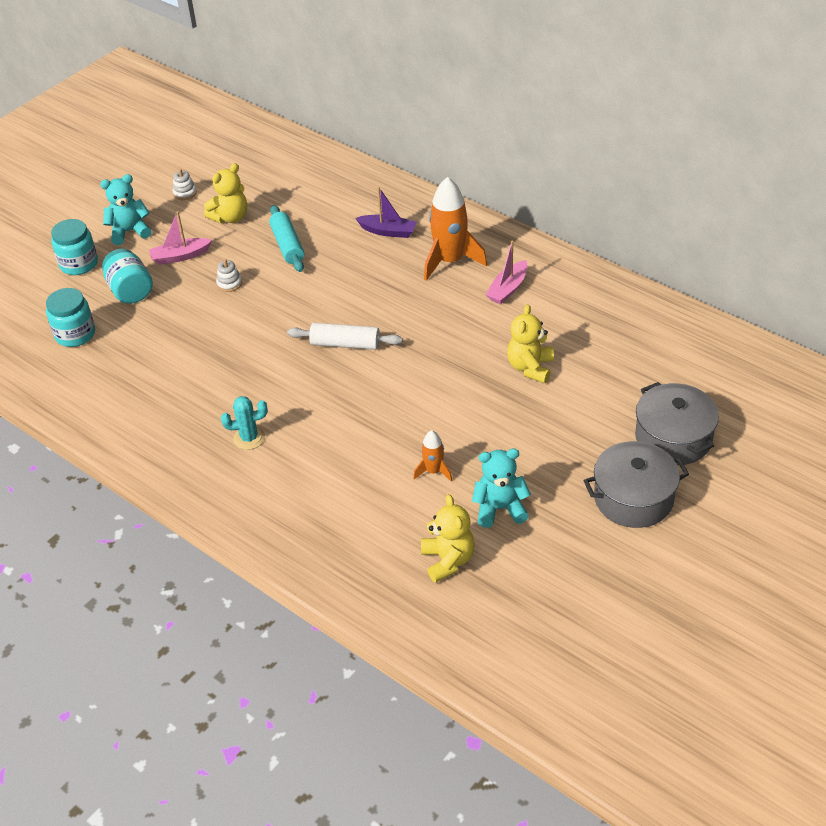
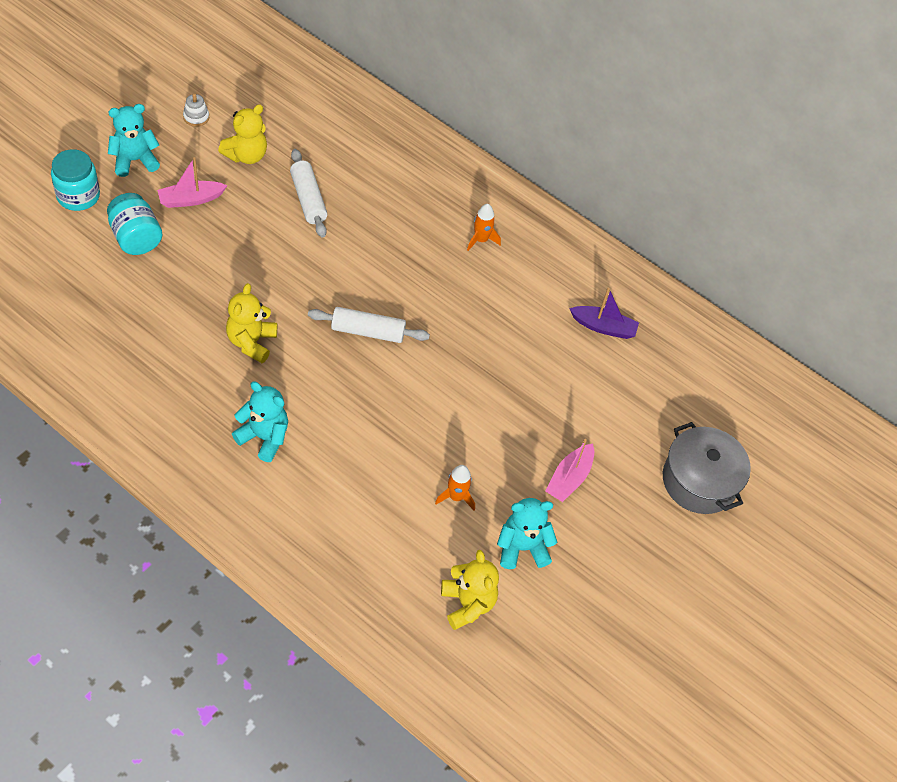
camera: 10 degrees left, 10 degrees up
turquoise jar [46,288,95,347] -> none
white stacking toy [216,259,242,292] -> none
turquoise cactus [221,396,268,450] -> turquoise teddy bear [232,381,288,462]
turquoise rolling pin [269,205,304,272] -> white rolling pin [290,149,327,238]
purple boat [355,187,417,238] -> purple boat moved to [569,288,639,339]
orange rocket [424,177,487,281] -> orange rocket [467,204,501,251], size x0.51
pink boat [485,241,528,304] -> pink boat moved to [545,439,594,502]
yellow teddy bear [507,304,554,383] -> yellow teddy bear moved to [226,283,277,363]
grey pot [584,441,689,528] -> none

